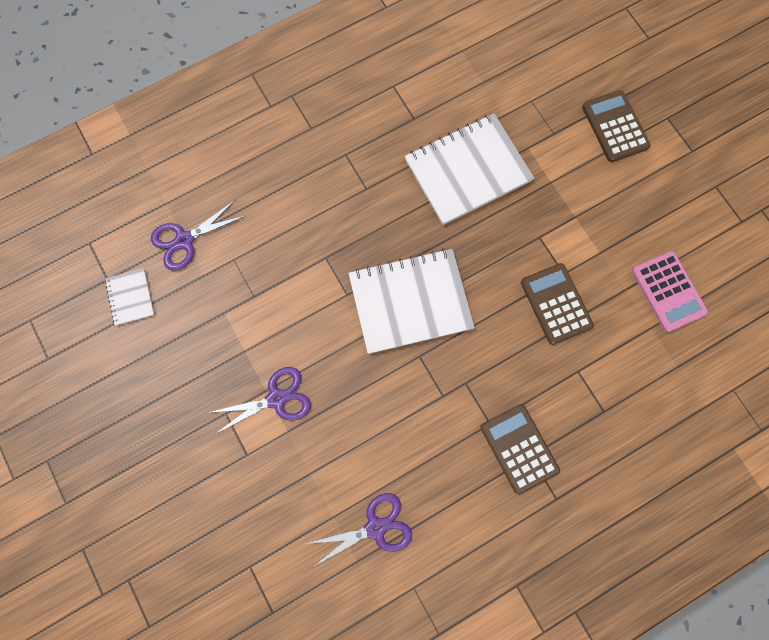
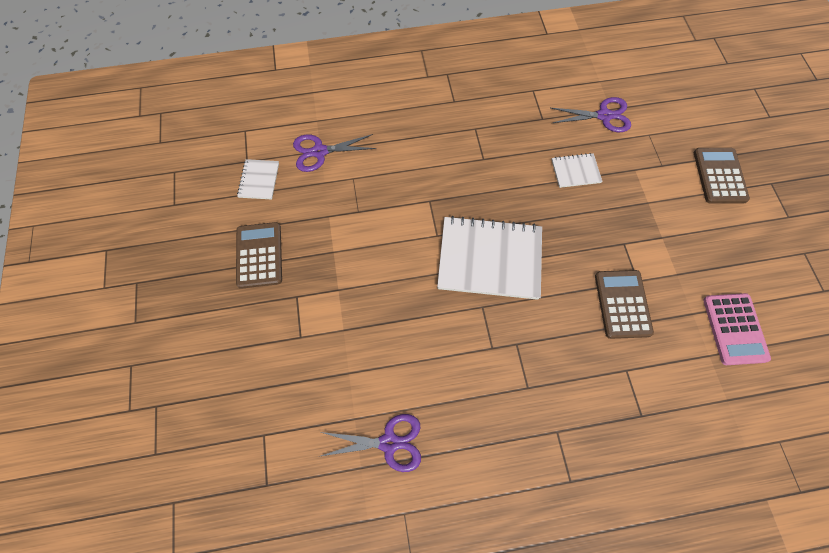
camera: 20 degrees right, 10 degrees down
purple scissors [208,367,311,435] -> purple scissors moved to [551,97,631,132]
white notebook [405,114,534,225] -> white notebook [552,153,602,188], size x0.47
brown calculator [480,404,560,494] -> brown calculator moved to [236,222,282,289]

